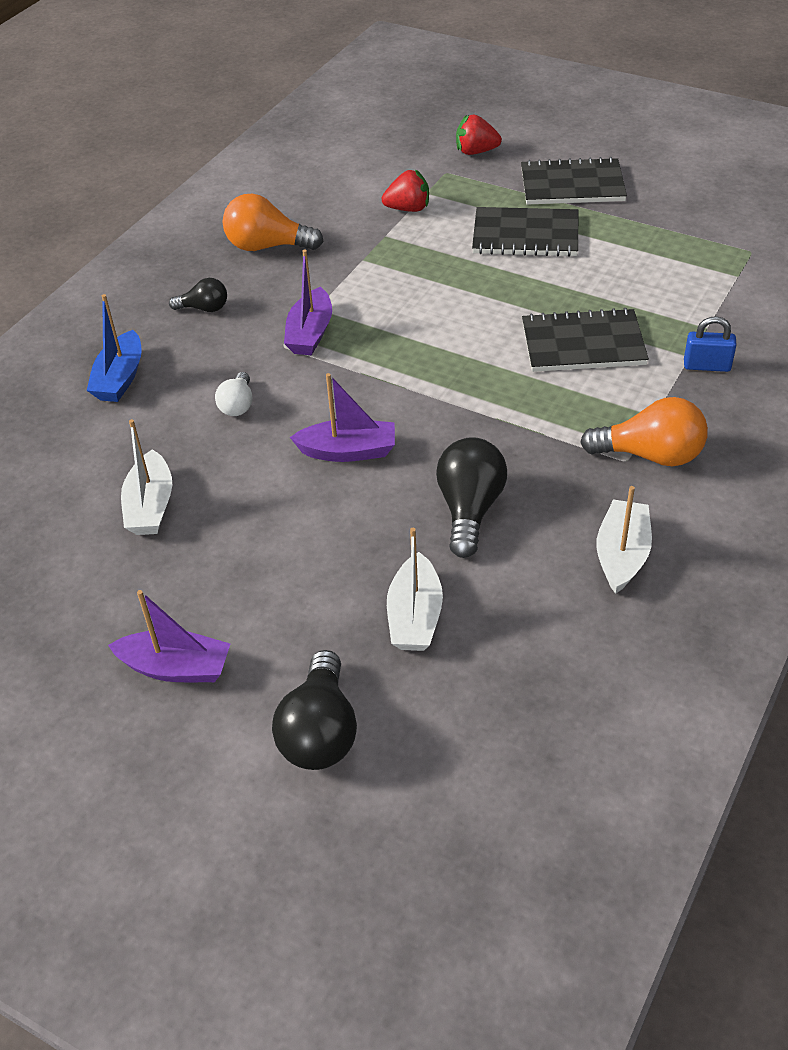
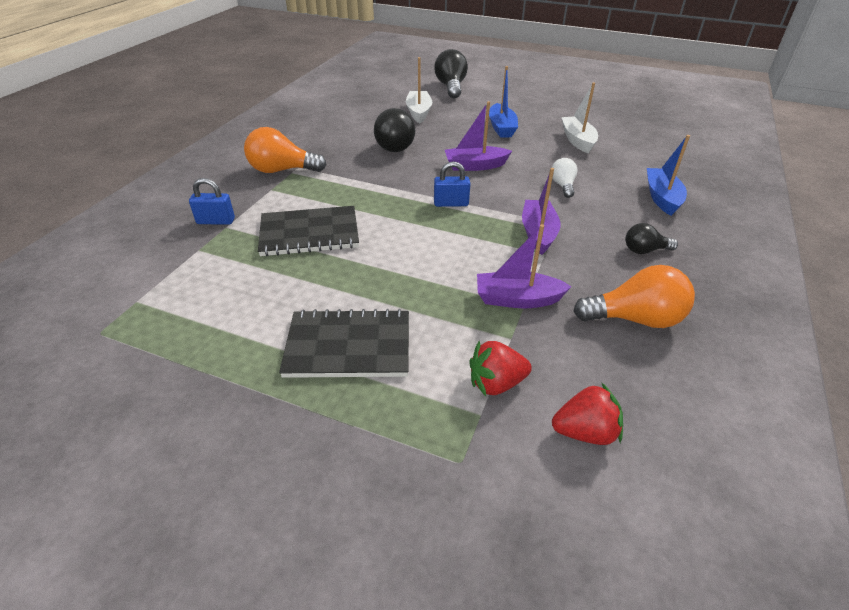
camera: 170 degrees right, 5 degrees down
purple boat [108,590,230,682] -> purple boat moved to [477,224,572,308]
red strawberry [456,115,502,155] -> red strawberry moved to [552,382,623,445]
black notebook [521,157,627,205] -> none
white boat [596,486,652,594] -> none
none -> blue padlock [434,161,470,207]
none -> blue boat [489,66,518,138]

